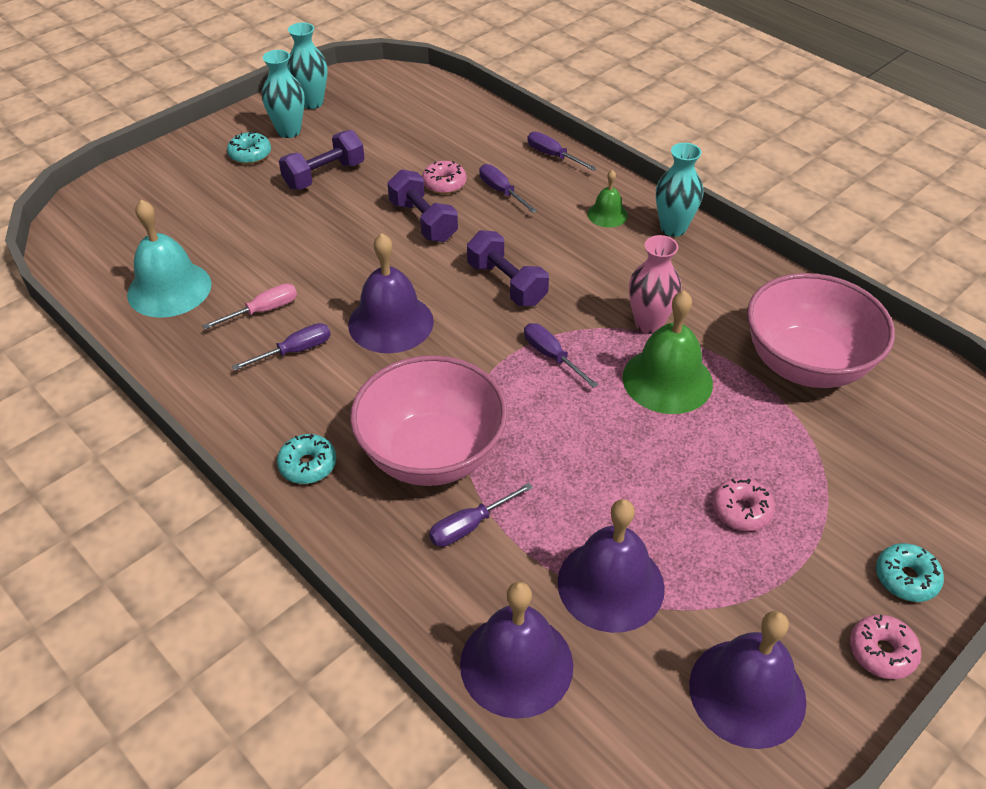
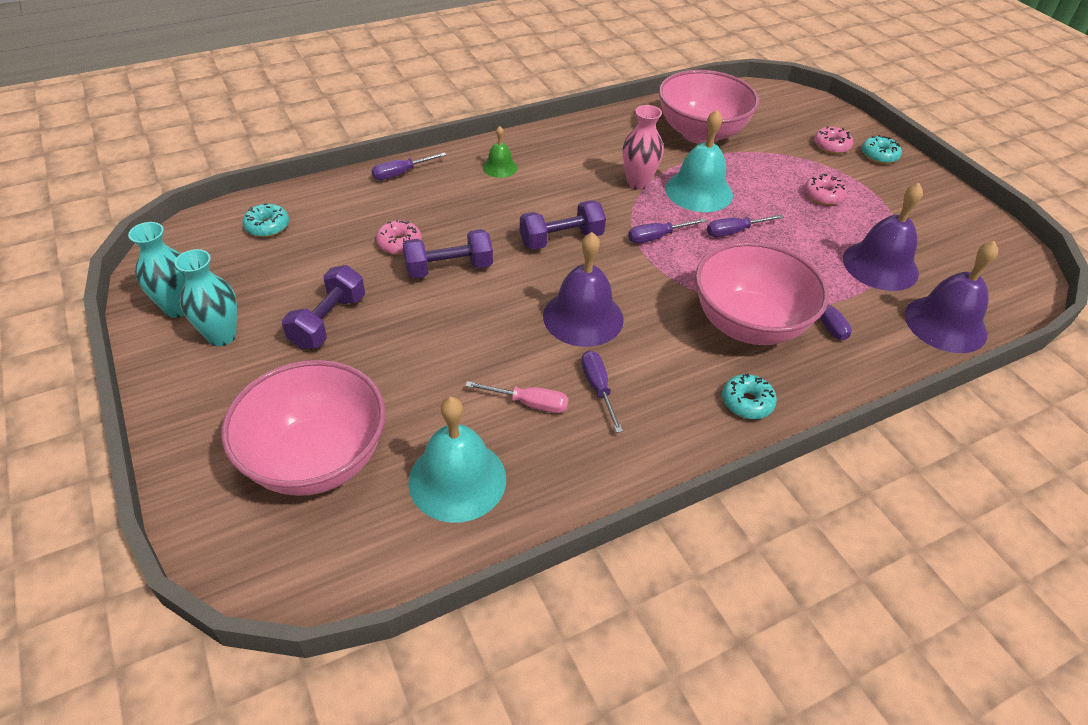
camera: 75 degrees left, 0 degrees up
pink screwdriver [202,284,297,329] -> pink screwdriver turned 120 degrees clockwise [465,381,569,413]
turquoise donut [227,131,271,164] -> turquoise donut moved to [242,203,289,237]
purple dumbbell [279,130,364,190] -> purple dumbbell turned 45 degrees clockwise [282,265,365,349]
purple screwdriver [479,164,537,213] -> purple screwdriver moved to [707,214,784,237]
green bell [622,290,713,414] -> turquoise bell [665,110,733,212]
turquoise vase [656,143,703,237] -> none
purple bell [689,611,807,749] -> none
pink donut [850,615,921,679] -> pink donut moved to [814,127,853,154]
none -> pink bowl [222,360,386,496]

